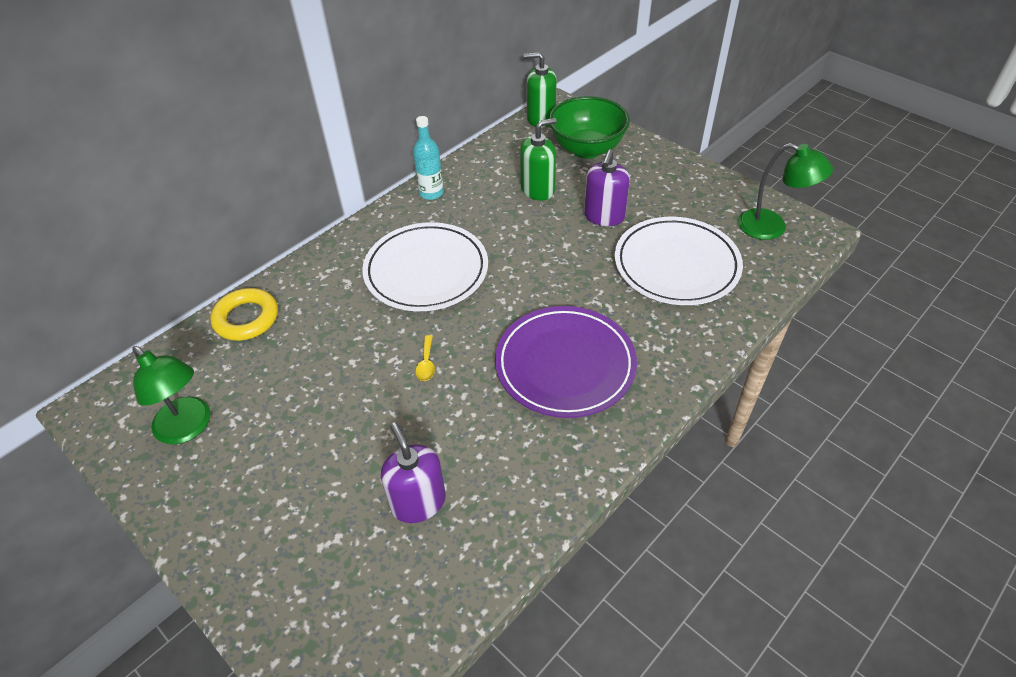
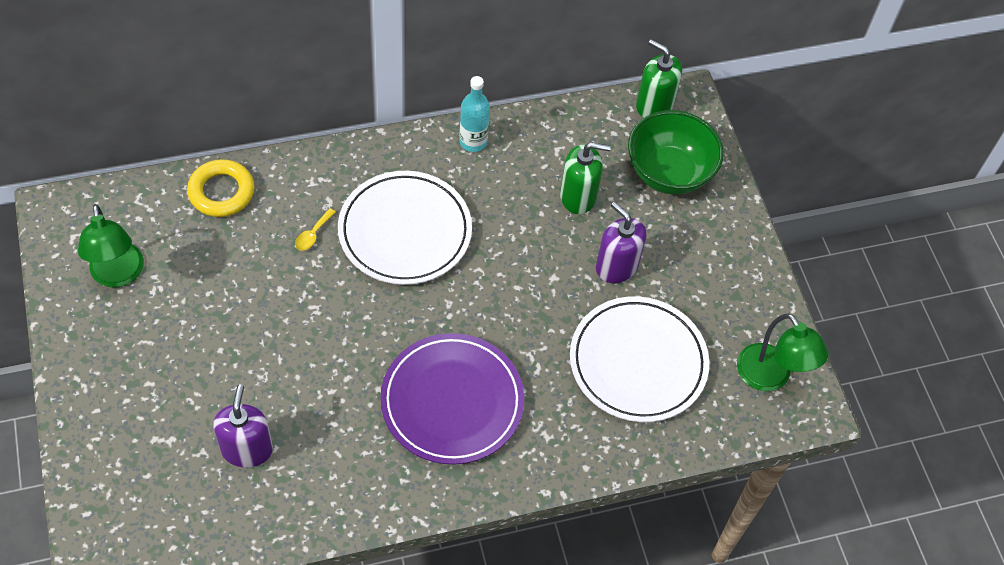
camera: 25 degrees right, 10 degrees up
yellow spoon [416,335,435,381] -> yellow spoon moved to [295,208,336,250]
purple soap dispenser [584,150,630,226] -> purple soap dispenser turned 90 degrees clockwise [596,202,647,283]

